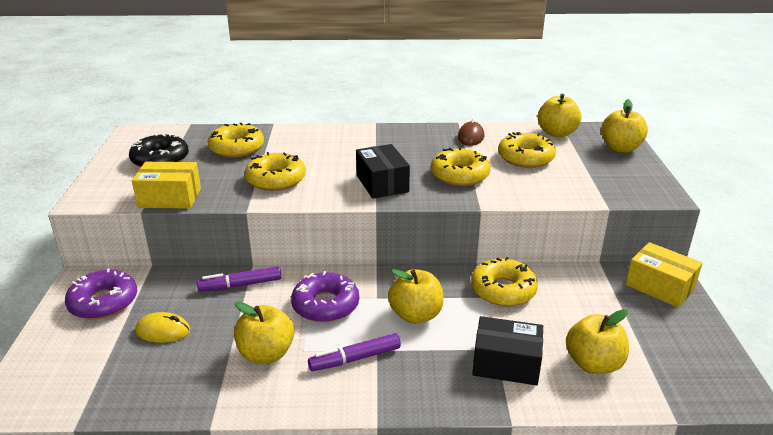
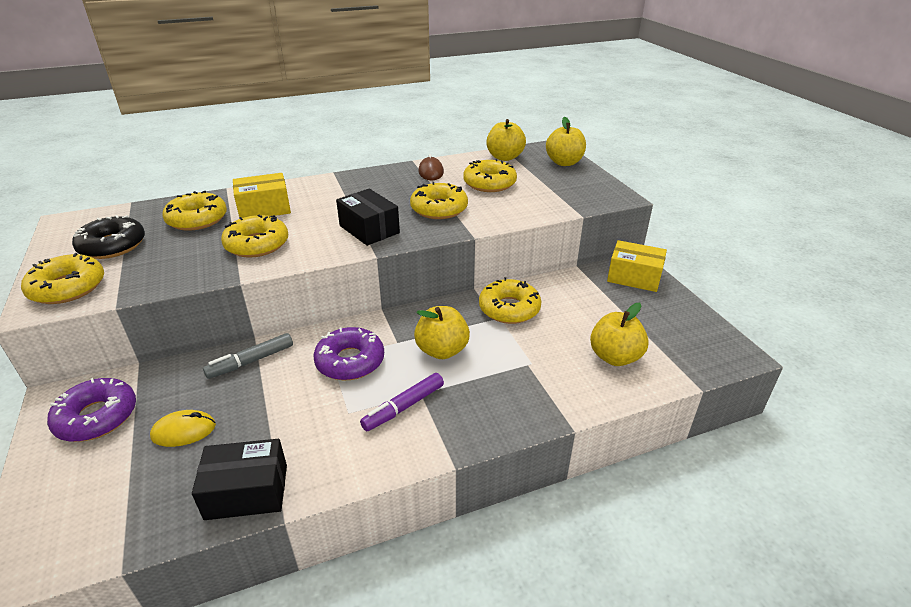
camera: 20 degrees left, 5 degrees up
yellow box [132,162,201,209] -> yellow box moved to [233,173,291,218]
purple marker [197,266,281,292] -> grey marker [203,333,293,379]
yellow apple [234,302,294,364] -> none
black box [472,316,543,385] -> black box moved to [192,439,287,520]
none -> yellow donut [21,253,104,304]

